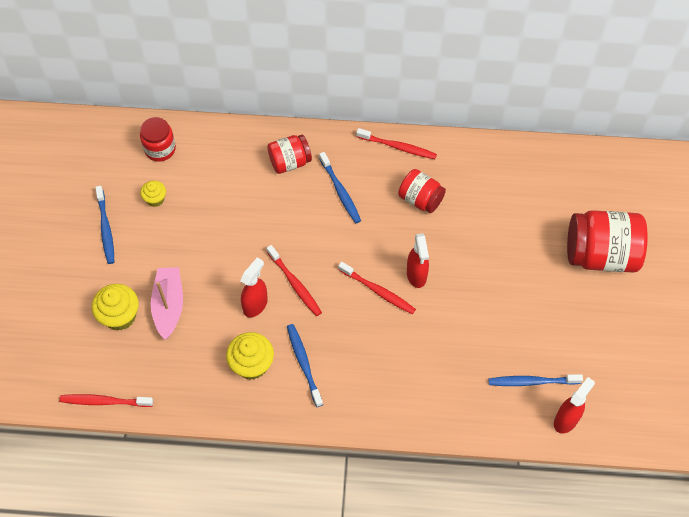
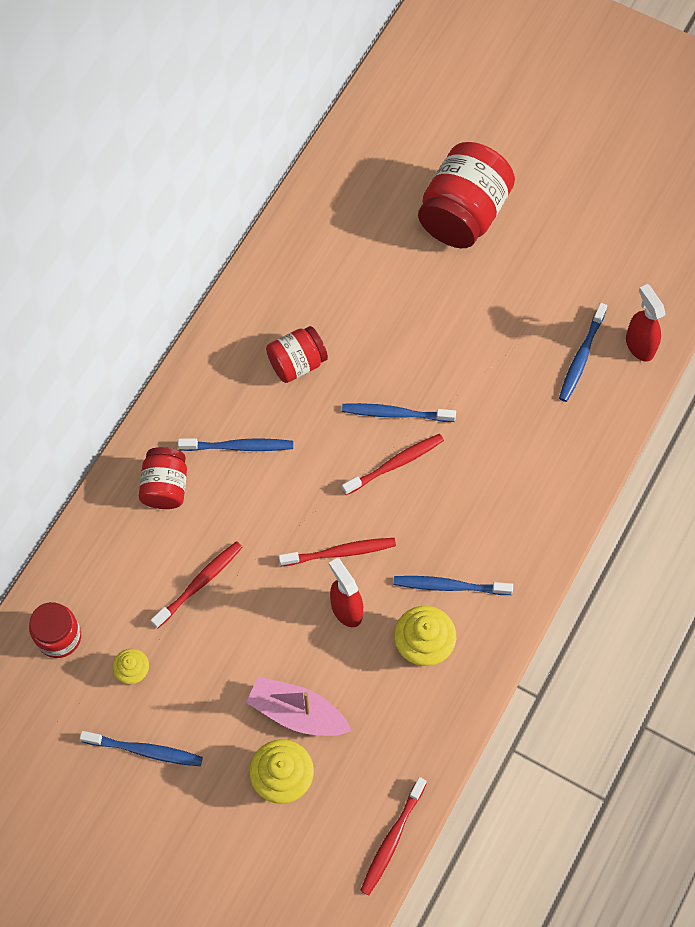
camera: 65 degrees left, 5 degrees up
red toothbrush [356,128,437,159] -> red toothbrush moved to [151,541,243,629]
red spray bottle [407,233,429,288] -> blue toothbrush [342,403,456,422]

